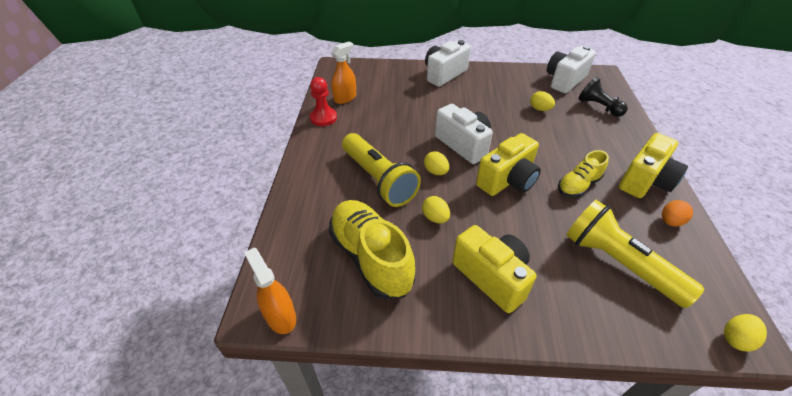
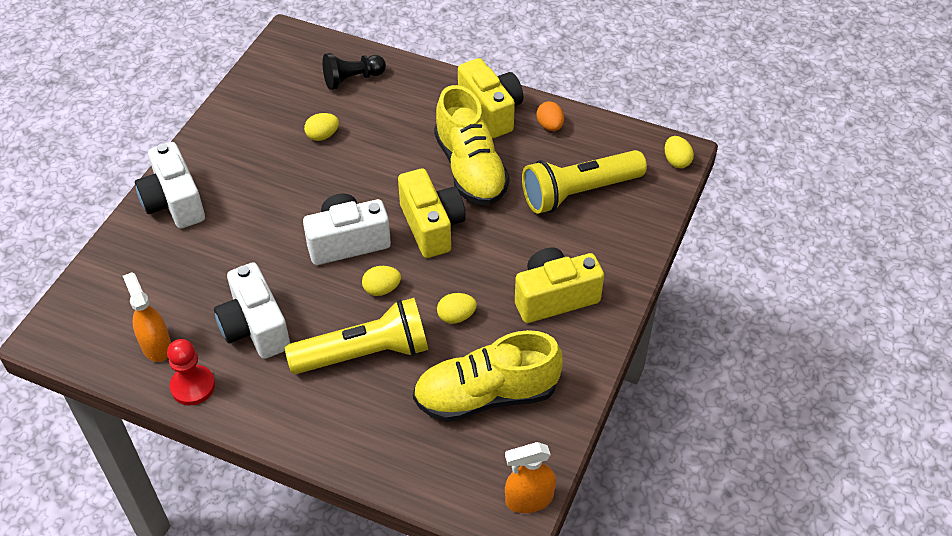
camera: 70 degrees left, 5 degrees up
white camera [547,45,596,93] -> white camera moved to [214,262,290,359]
yellow shoe [558,150,609,198] -> yellow shoe [434,85,510,205], size x1.73

